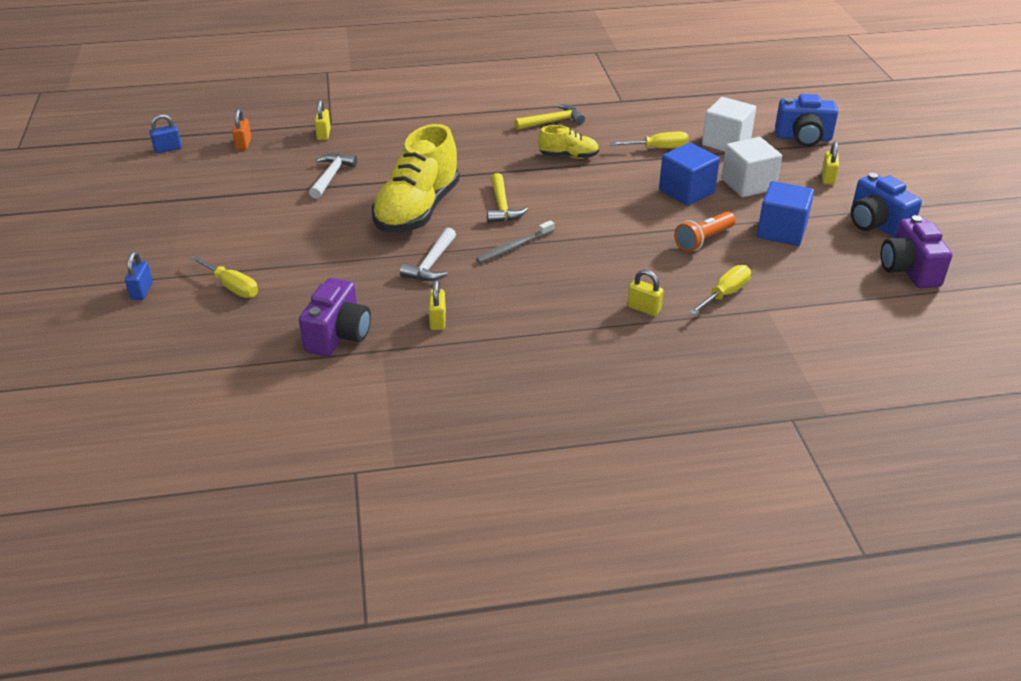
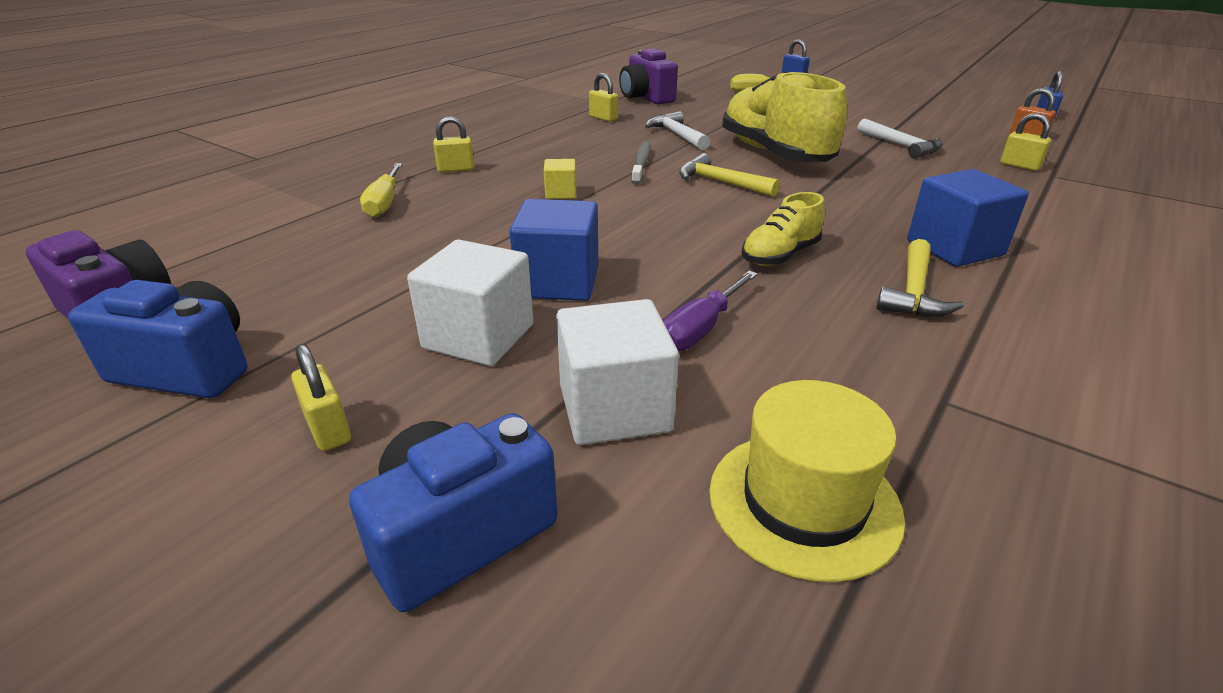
camera: 135 degrees right, 5 degrees down
yellow screwdriver [610,132,689,148] -> purple screwdriver [663,271,758,351]
orange flashlight [674,212,736,252] -> none
blue cube [757,181,814,246] -> blue cube moved to [907,169,1029,267]
none -> yellow cube [544,159,576,199]
none -> yellow hat [709,380,905,582]

